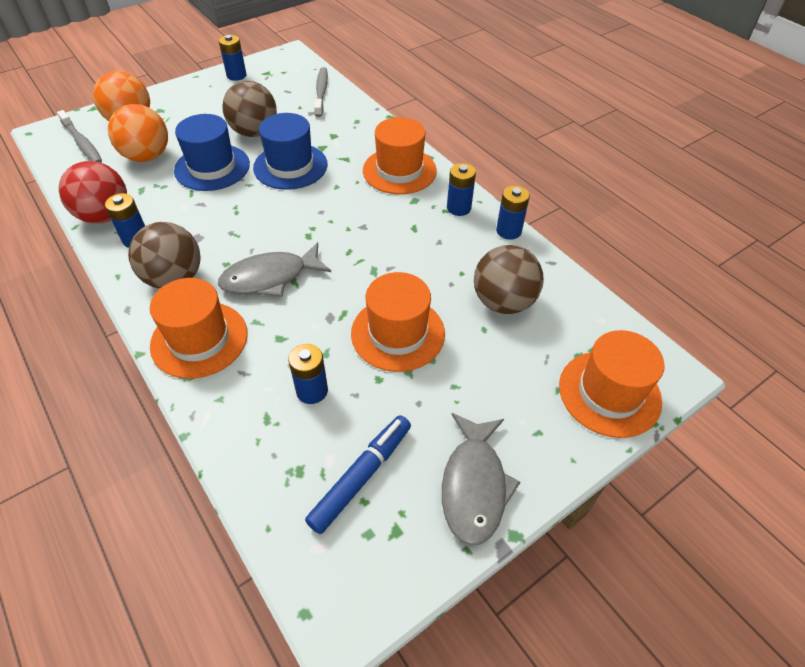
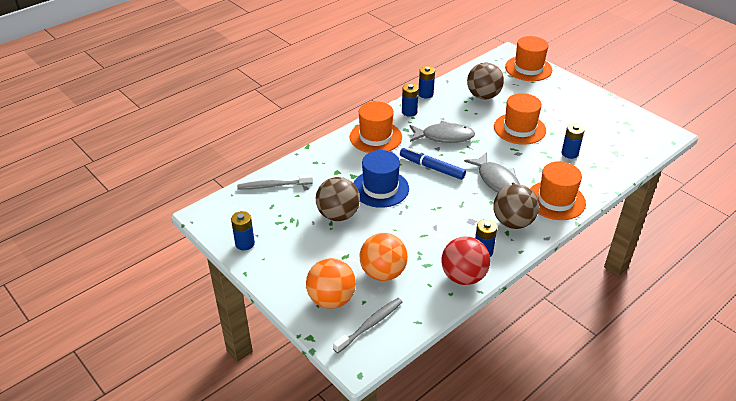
camera: 95 degrees left, 10 degrees down
blue hat [174,114,250,191] -> none
blue marker [305,415,411,534] -> blue marker moved to [400,147,466,180]
grey fish [442,413,520,546] -> grey fish moved to [410,121,475,143]

